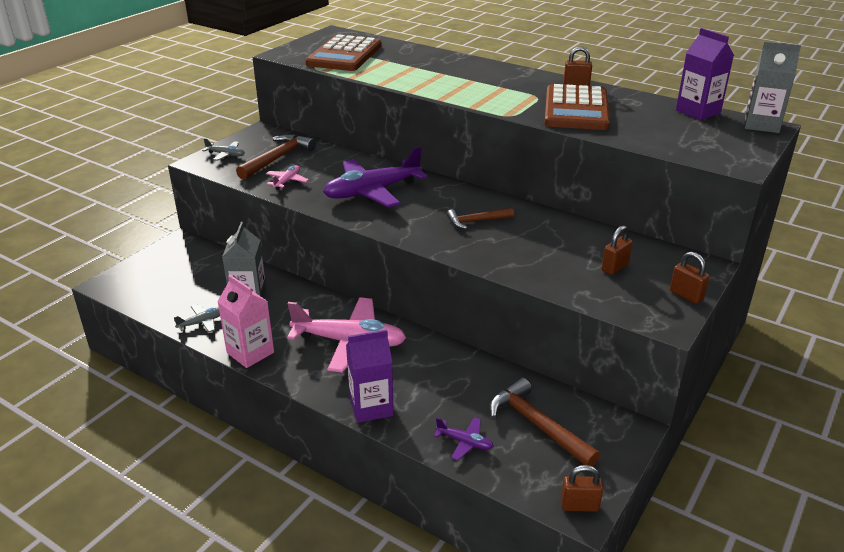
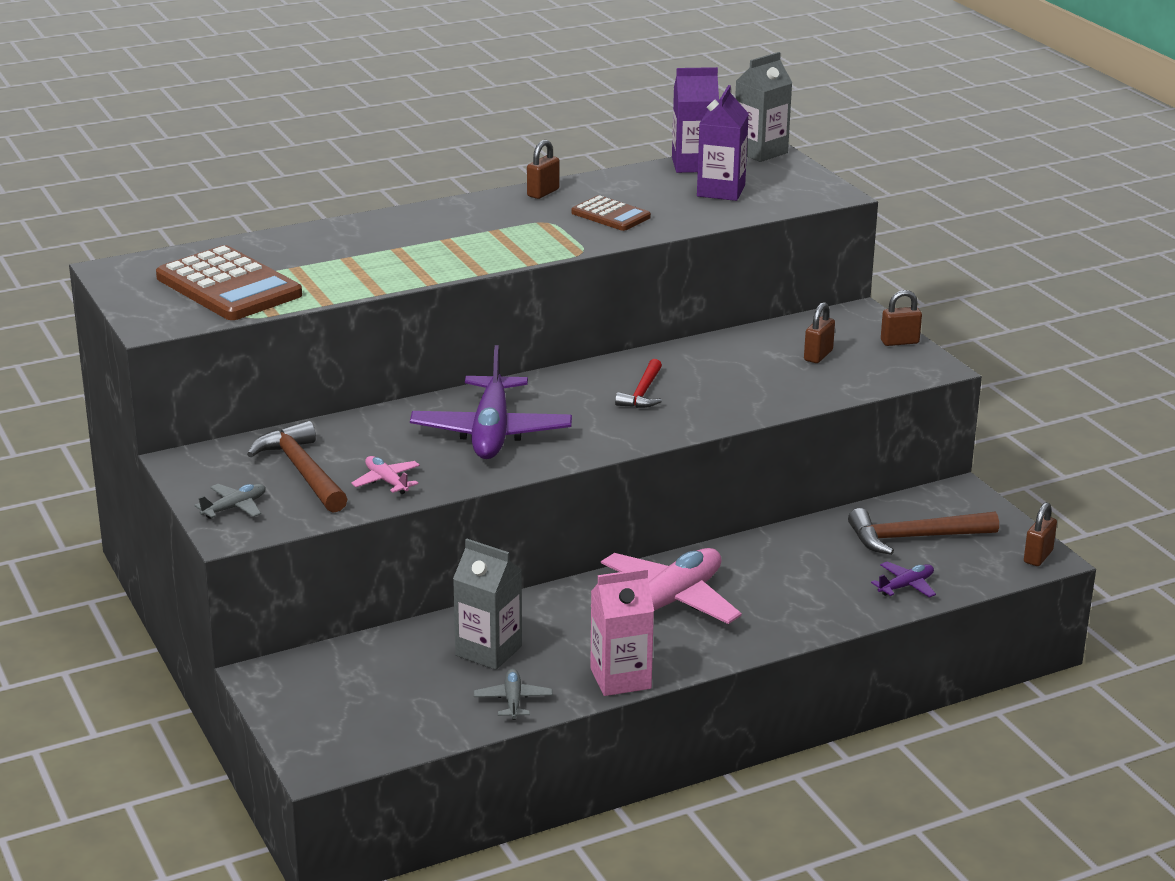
camera: 60 degrees left, 5 degrees down
purple carton [346,329,394,423] -> purple carton moved to [697,85,749,201]
brown hammer [447,208,514,229] -> red hammer [615,359,662,408]
brown calculator [544,84,610,130] -> brown calculator [571,195,651,231], size x0.55
brown padlock [602,225,633,275] -> brown padlock turned 45 degrees clockwise [804,302,835,363]

